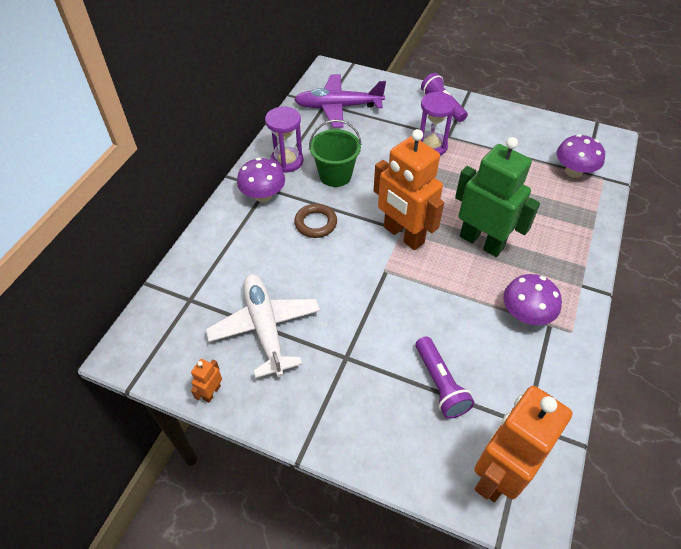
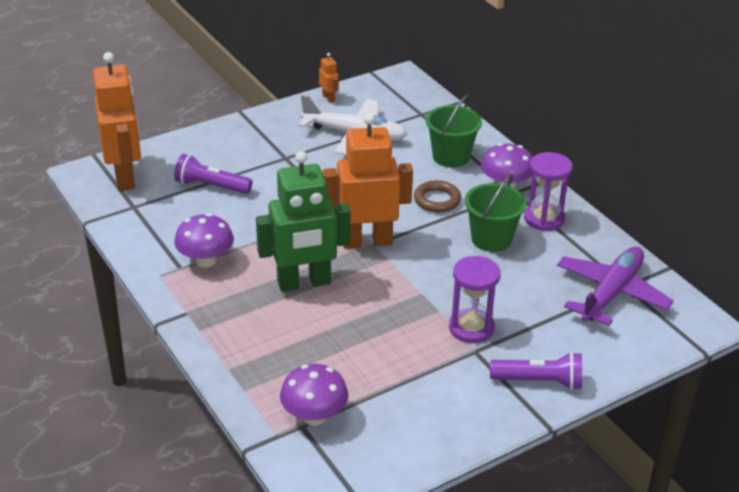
camera: 125 degrees right, 15 degrees down
none -> green bucket [426,94,482,167]

